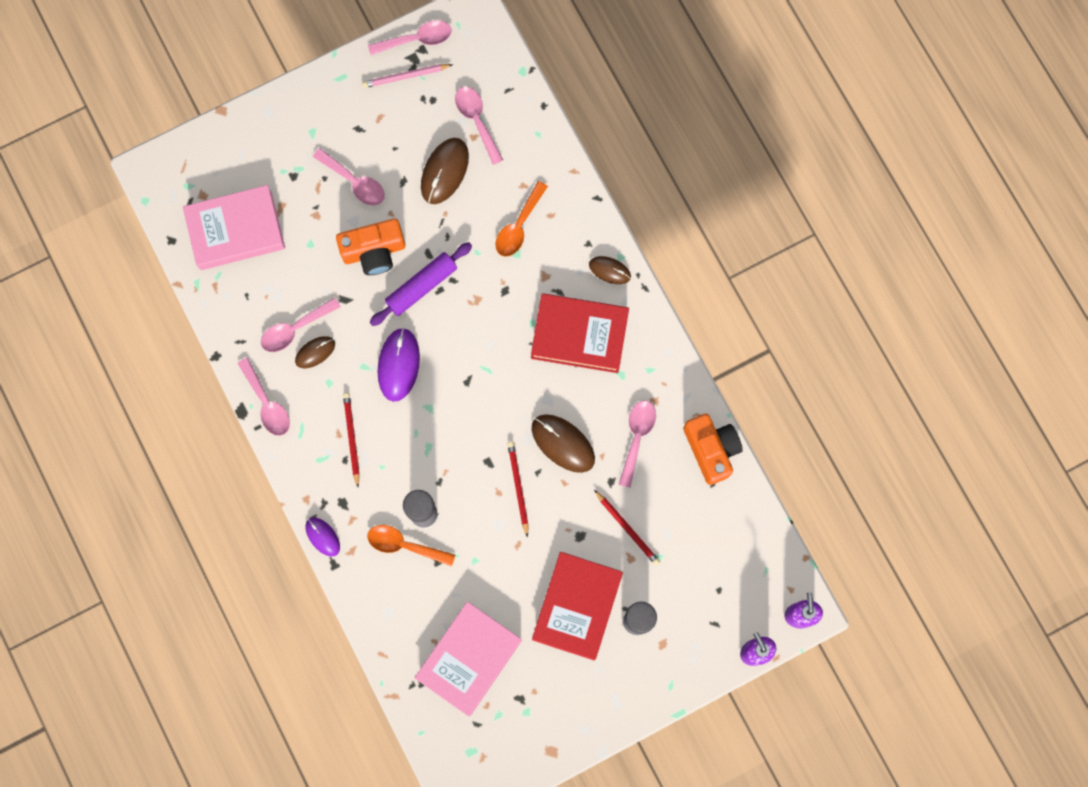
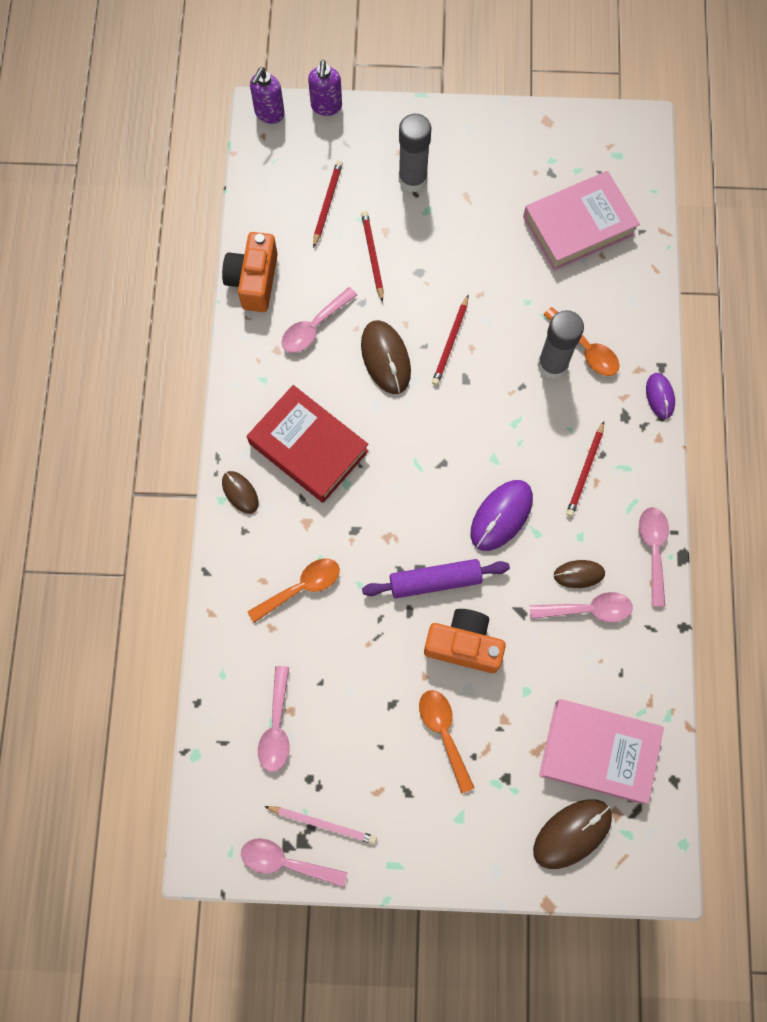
camera: 150 degrees left, 5 degrees down
pink spoon [313,148,385,205] -> orange spoon [419,690,475,793]
brown mouse [421,138,469,204] -> brown mouse moved to [533,799,612,869]
red book [532,552,623,660] -> none
none -> red pencil [313,160,343,248]

